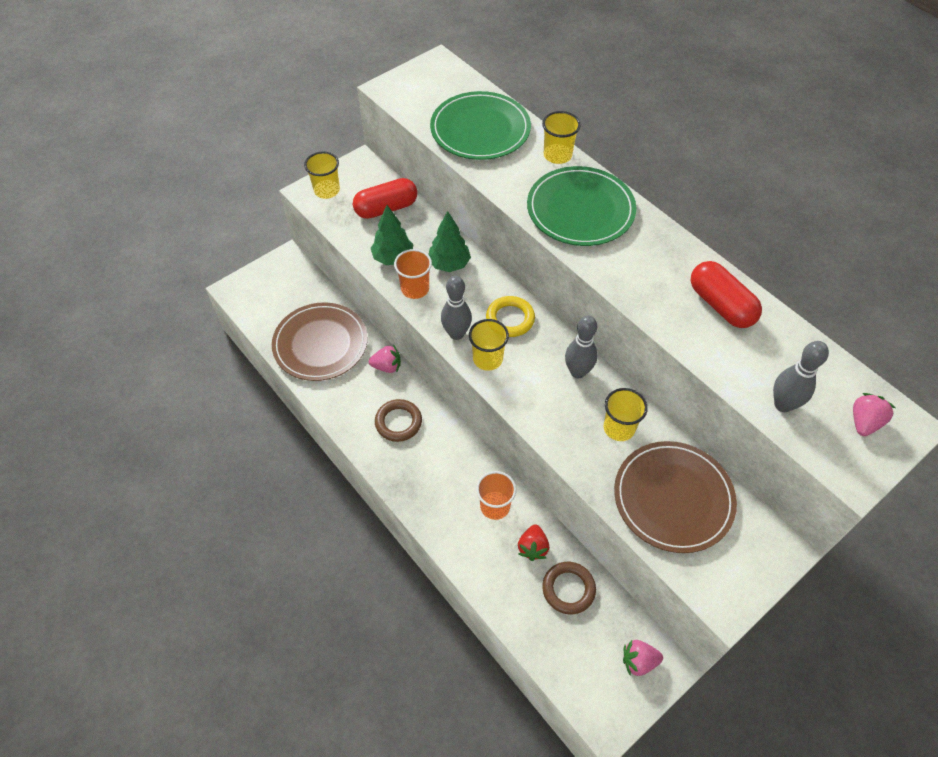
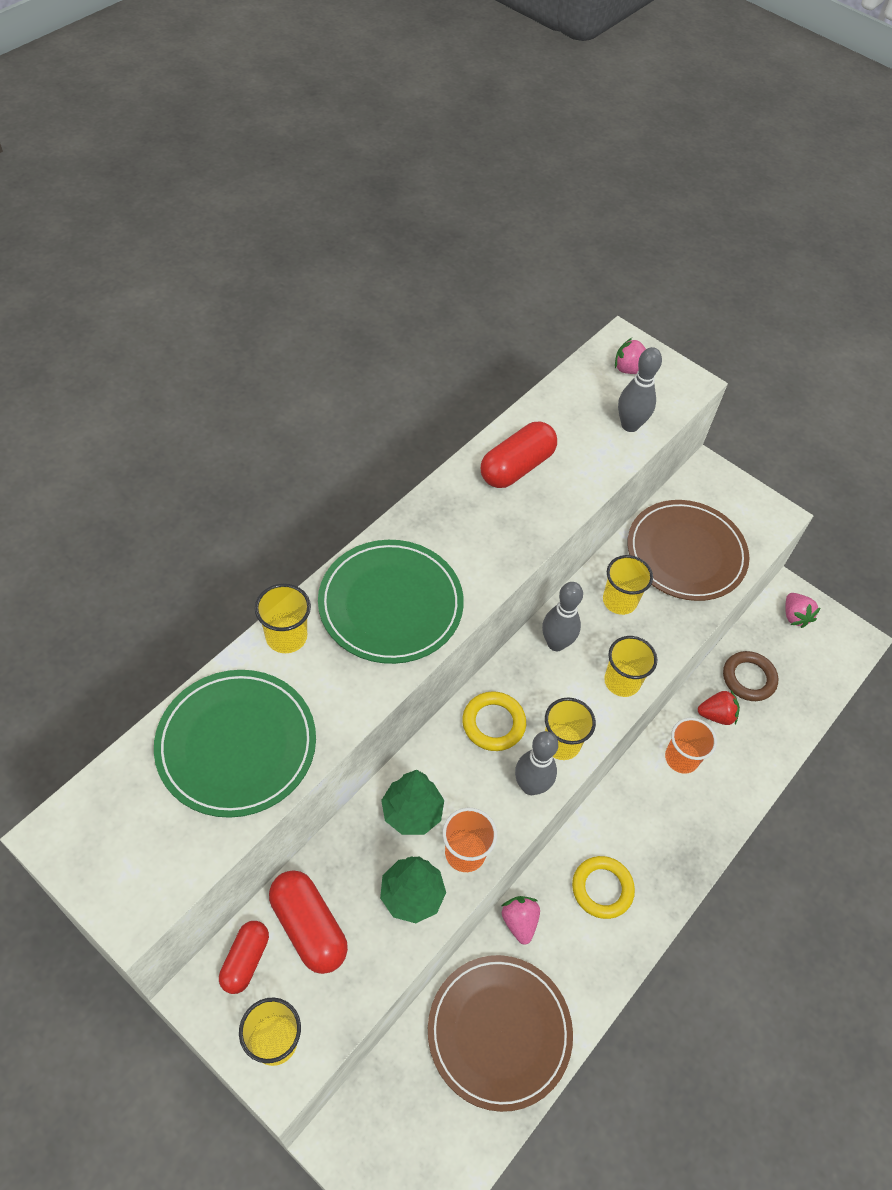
camera: 105 degrees left, 0 degrees up
brown ring [375,399,422,442] -> yellow ring [572,856,635,919]
none -> red capsule [219,921,269,994]
none -> yellow cup [604,636,657,697]

